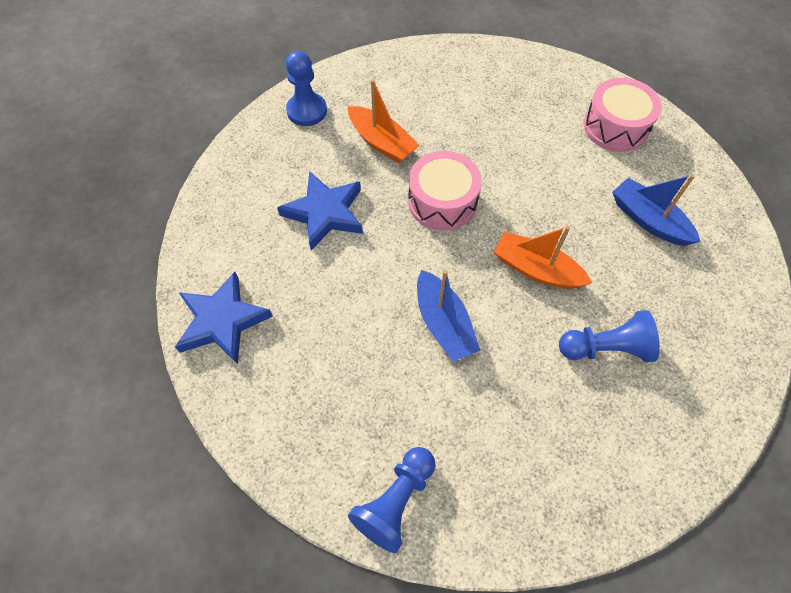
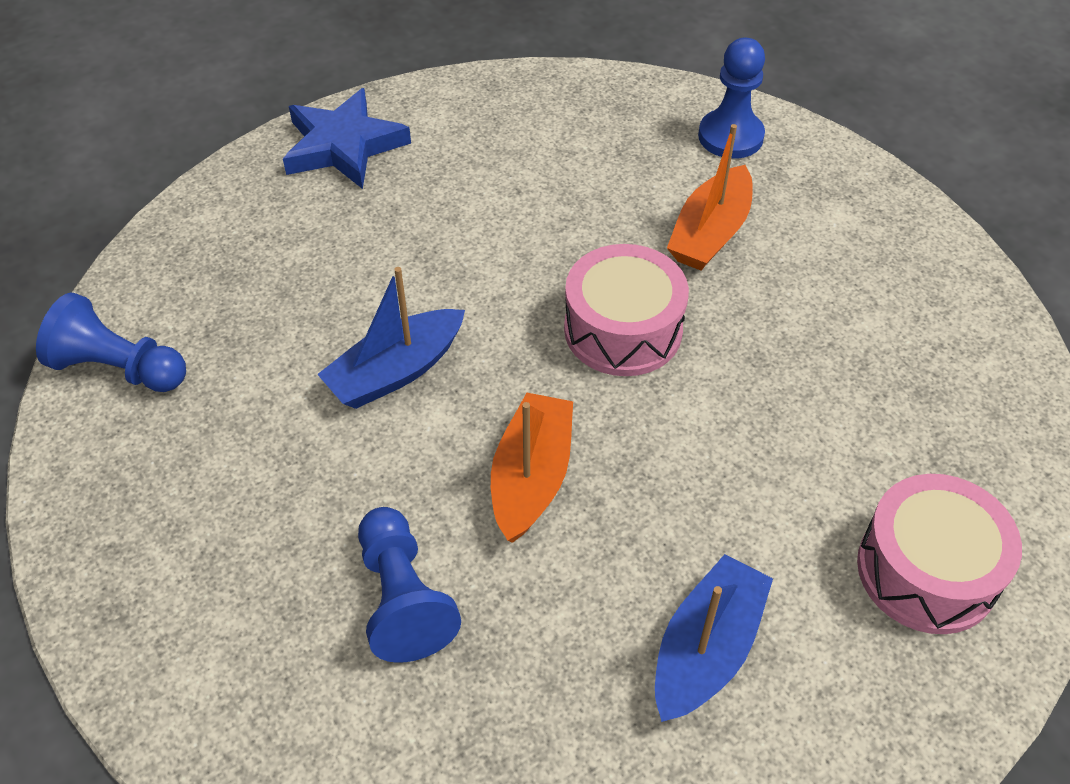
camera: 75 degrees right, 10 degrees down
blue star [277,171,363,250] -> none

